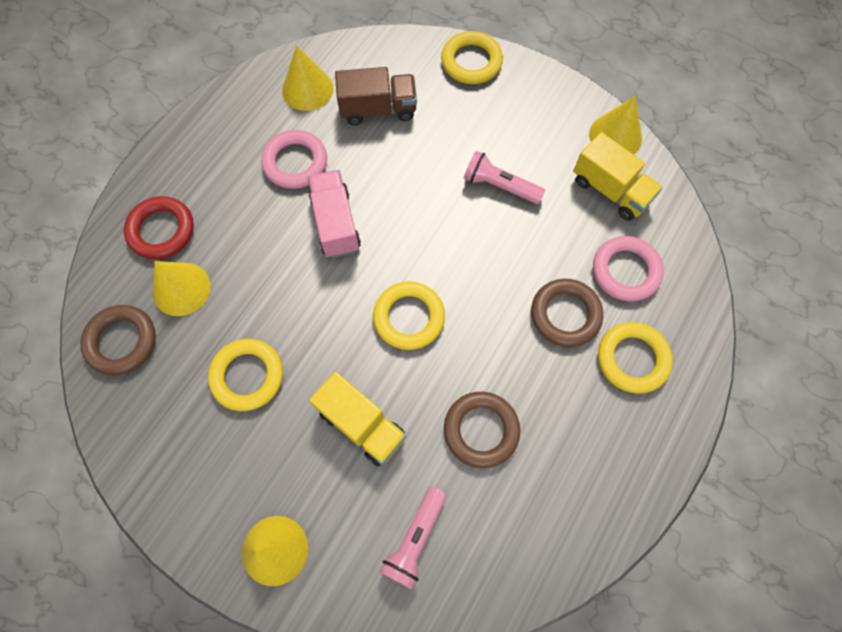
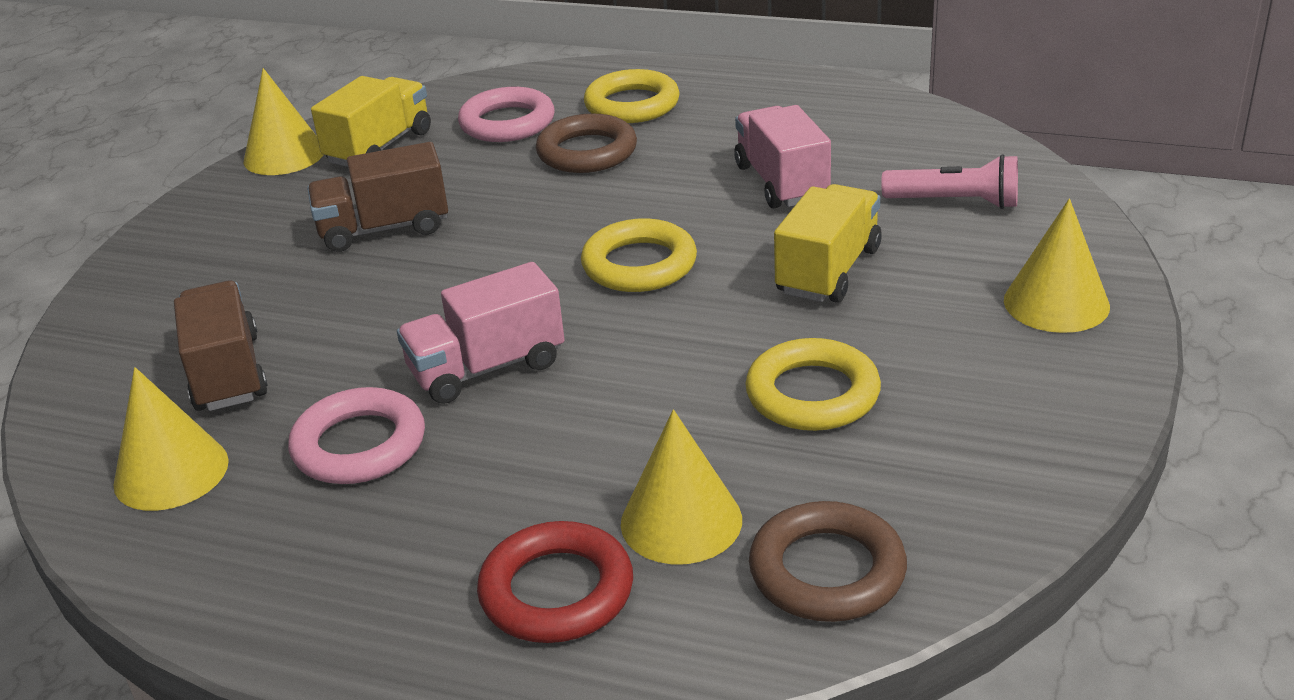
camera: 100 degrees left, 35 degrees down
yellow ring [441,31,503,84] -> none
brown ring [444,392,520,468] -> pink truck [734,105,831,209]
pink flashlight [464,151,545,204] -> brown truck [307,142,448,252]

